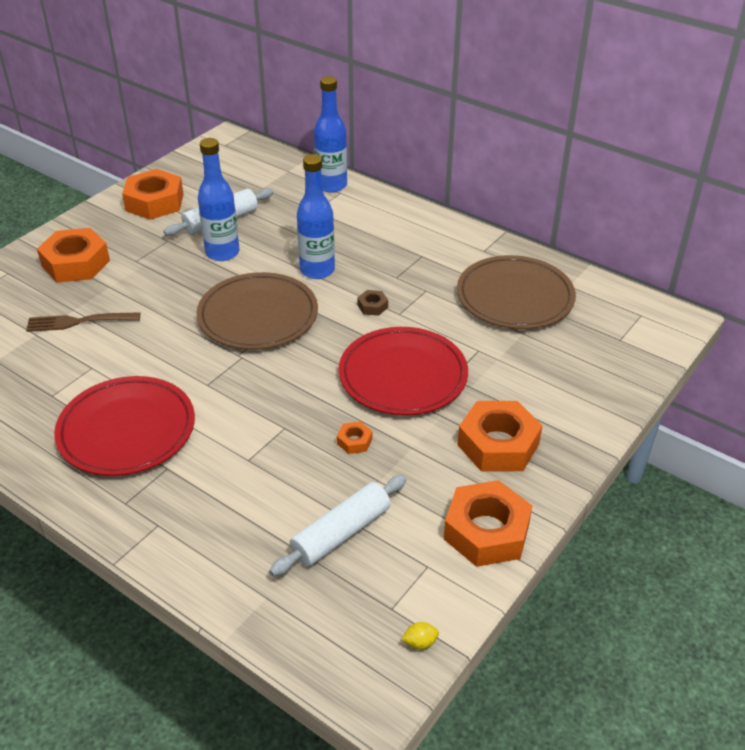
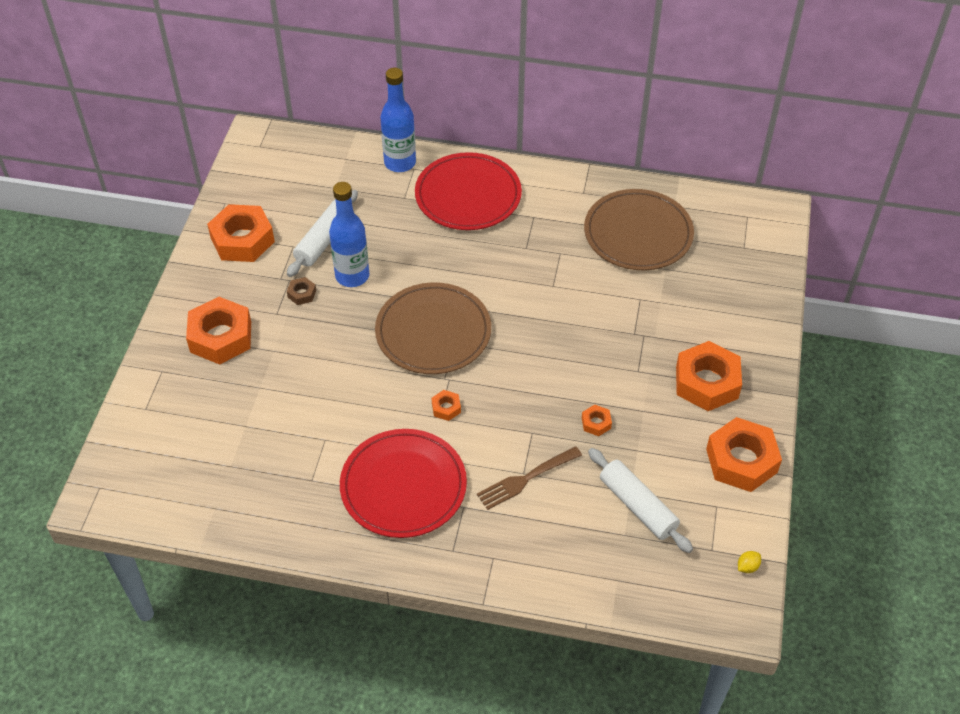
camera: 25 degrees left, 10 degrees up
brown fork [26,312,140,332] -> brown fork moved to [477,446,582,510]
white rolling pin [269,475,407,576] -> white rolling pin turned 60 degrees counterclockwise [588,448,693,553]
blue bottle [297,154,335,279] -> none
red plate [339,327,468,415] -> red plate moved to [415,152,522,230]
brown nut [358,290,388,316] -> brown nut moved to [287,277,316,305]
none -> orange nut [432,390,461,421]

